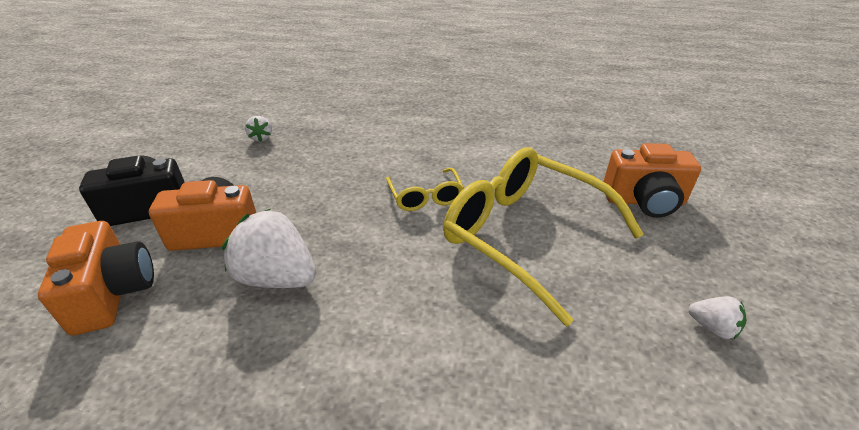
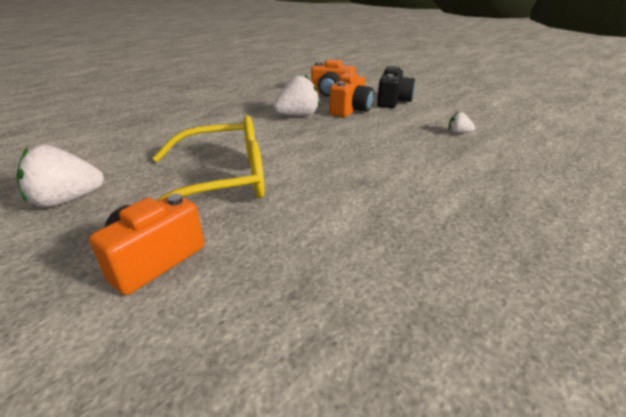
camera: 125 degrees right, 5 degrees down
yellow glasses [386,167,464,211] -> none
white strawberry [688,296,746,339] -> white strawberry [17,145,104,207], size x2.05

